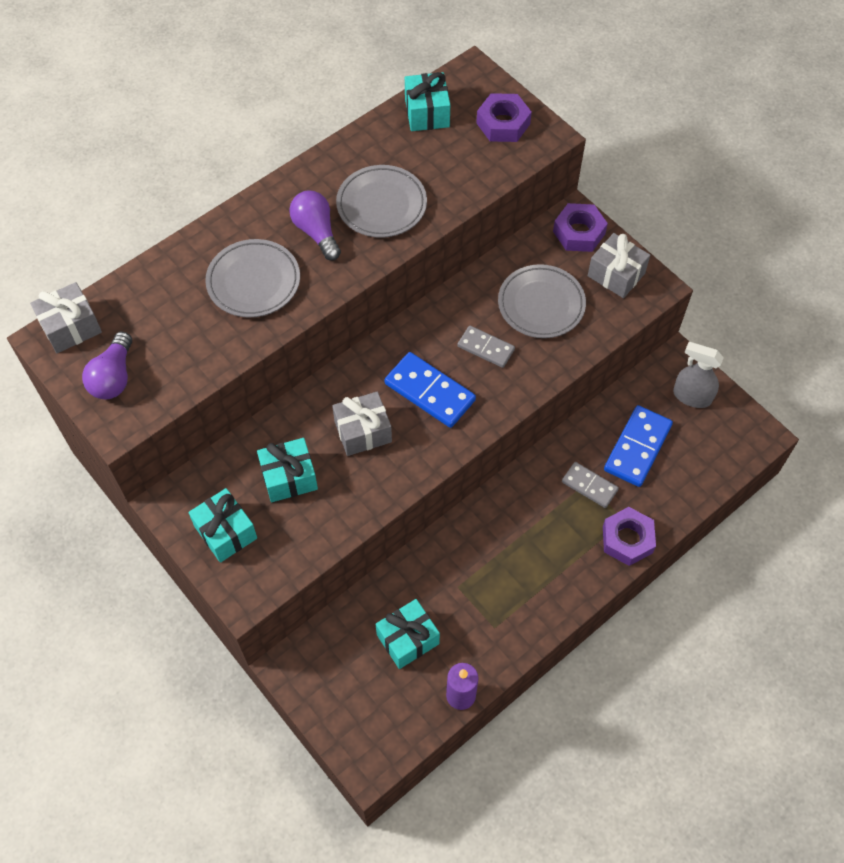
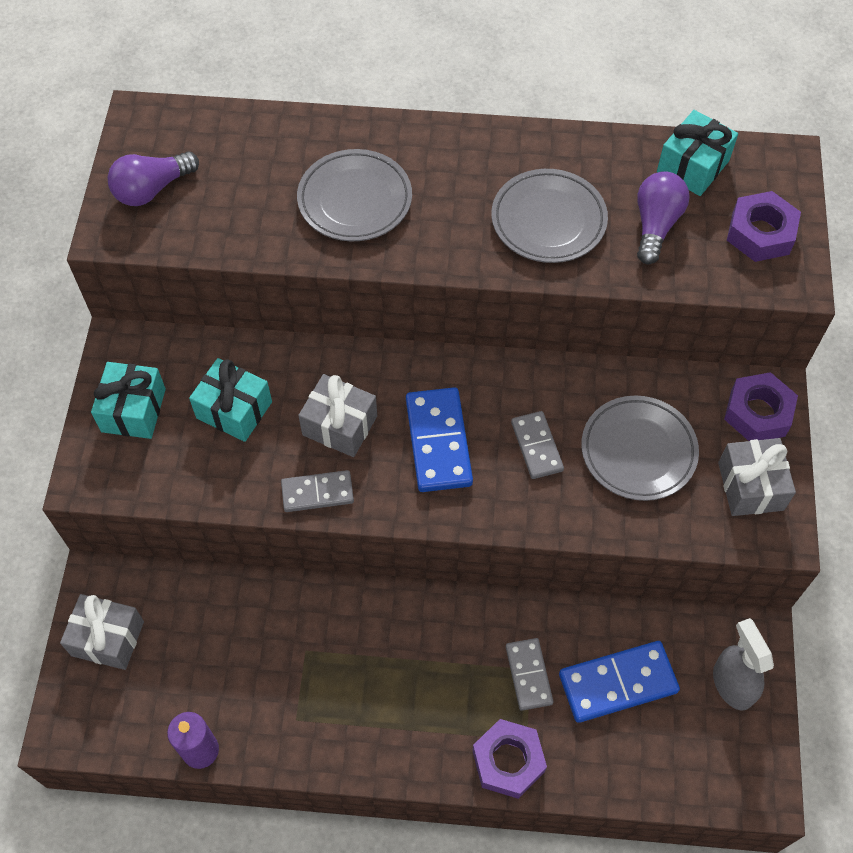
camera: 45 degrees right, 0 degrees up
grey gift [30,282,102,353] -> grey gift moved to [60,594,144,670]
purple light bulb [289,190,341,261] -> purple light bulb moved to [637,171,690,264]
turquoise gift [376,599,440,669] -> none
none -> grey domino [281,470,354,512]

